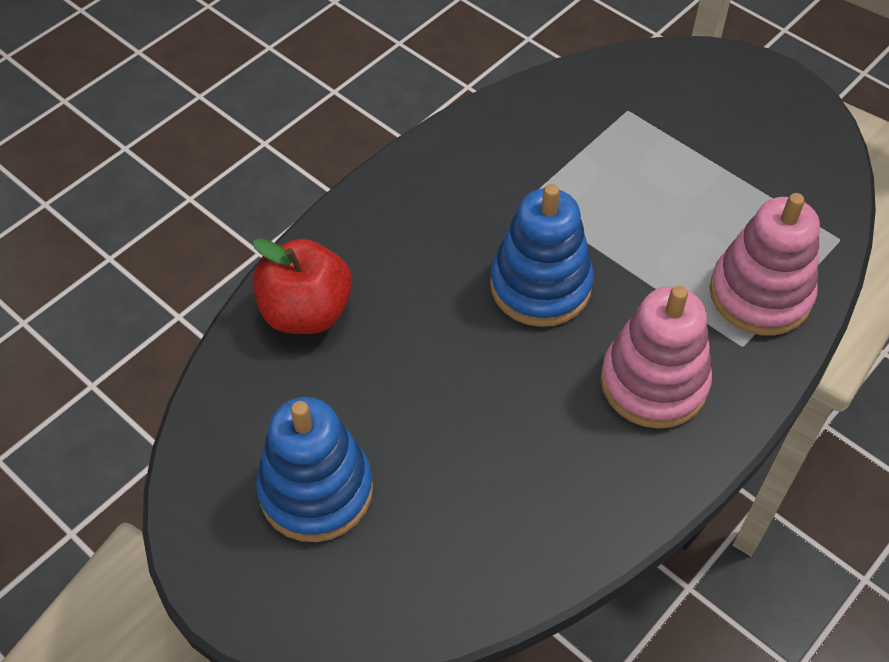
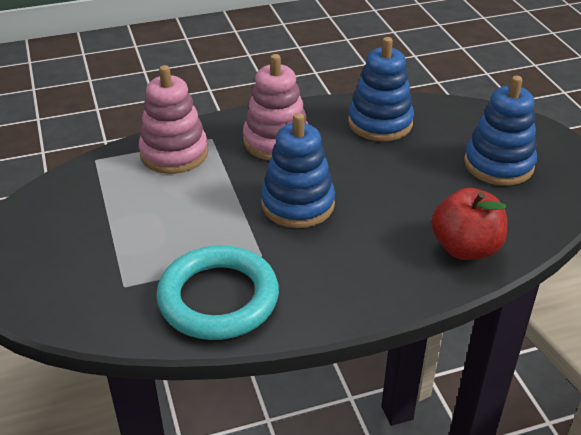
camera: 150 degrees left, 15 degrees down
none -> turquoise ring [156,245,279,340]
none -> blue stacking toy [348,37,414,141]

